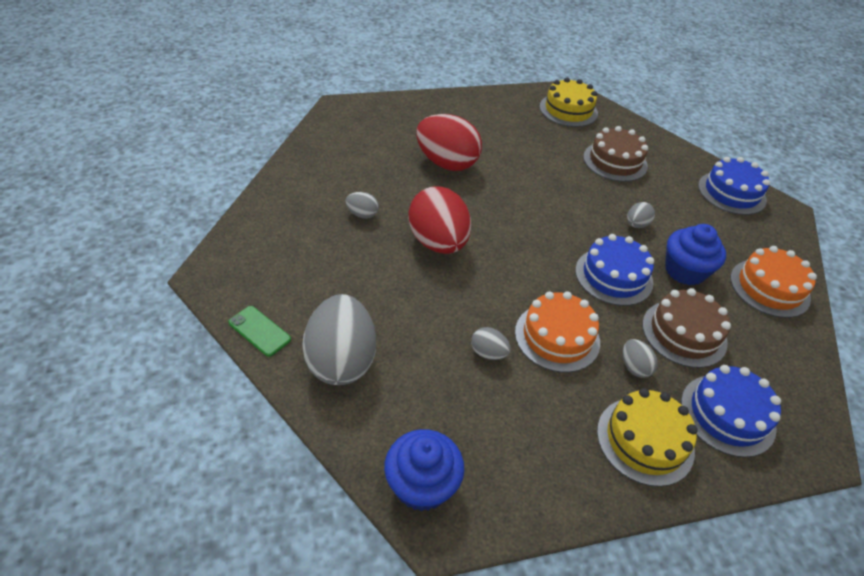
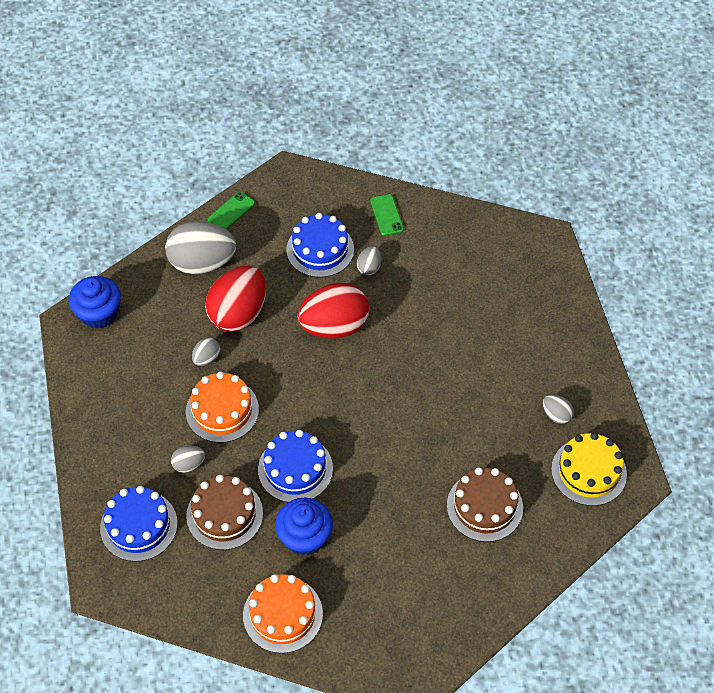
camera: 95 degrees right, 10 degrees up
red egg [416,114,482,171] -> red egg moved to [205,266,266,332]
yellow cake [597,388,698,487] -> none
grey egg [627,202,655,228] -> grey egg moved to [543,395,574,424]
blue cake [698,157,770,215] -> blue cake moved to [286,213,354,278]
none -> green phone [370,194,404,236]

